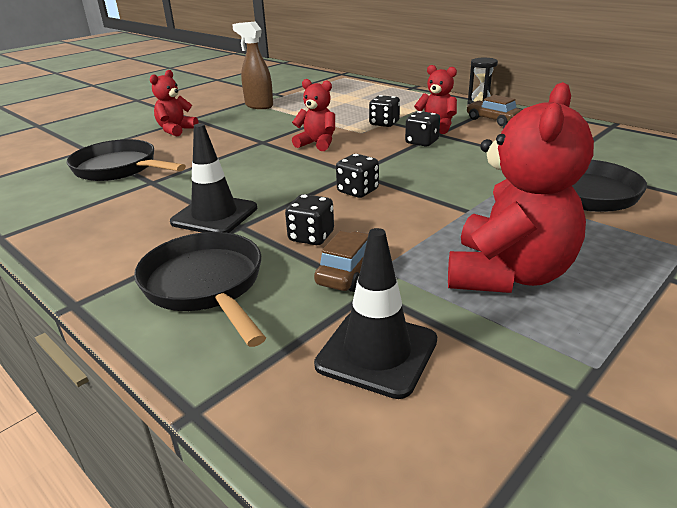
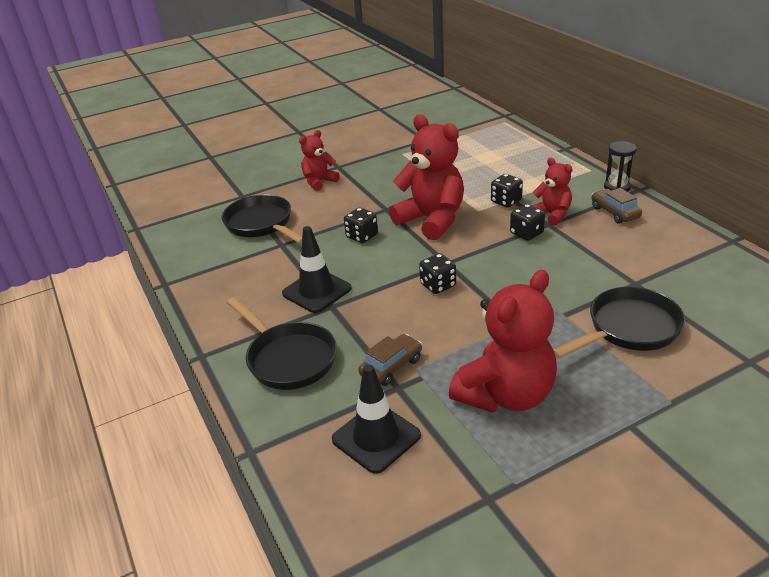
camera: 20 degrees right, 5 degrees up
black pan [134,232,266,347] -> black pan turned 150 degrees clockwise [227,297,337,390]
brown spray bottle [232,22,273,109] -> none
black dice [285,194,334,245] -> black dice moved to [344,208,378,243]
red teddy bear [292,79,335,151] -> red teddy bear [389,115,464,240], size x1.83

